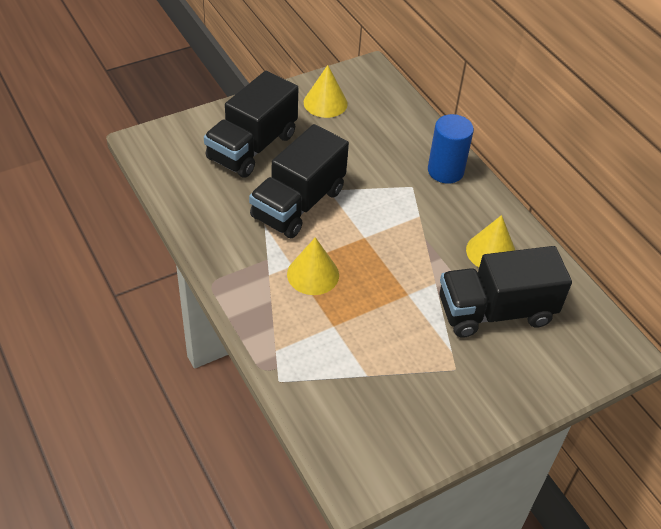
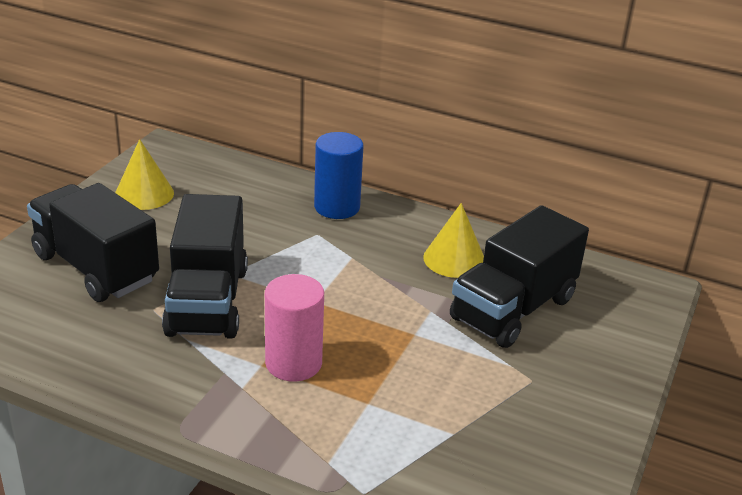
camera: 35 degrees left, 15 degrees down
black truck [204,71,298,178] -> black truck turned 135 degrees clockwise [27,183,159,302]
yellow cone [287,237,339,295] -> pink cylinder [265,274,324,382]

